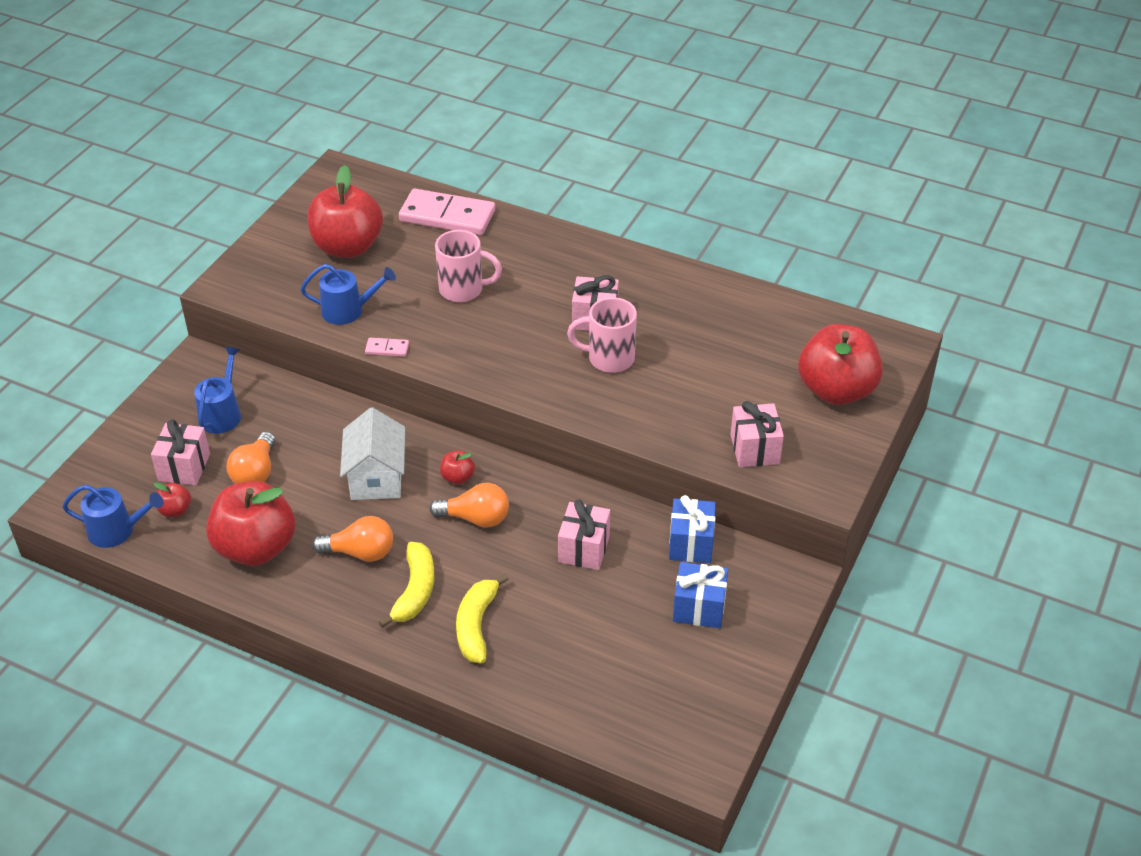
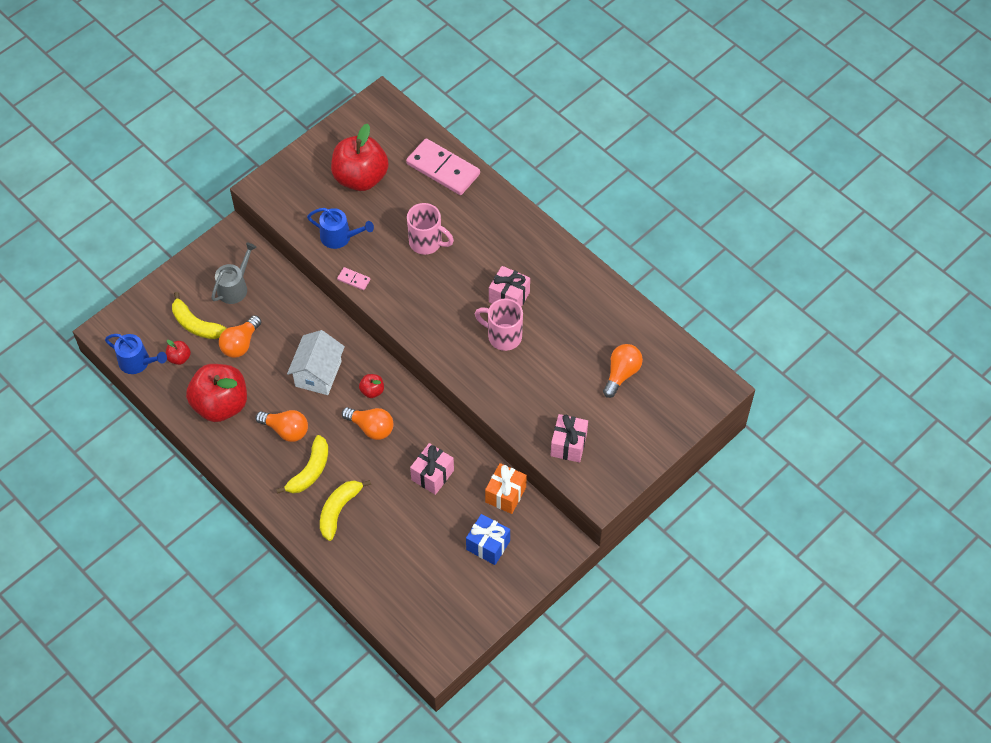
camera: 20 degrees right, 15 degrees up
pink gift [151,419,210,485] -> yellow banana [172,292,227,339]
blue watering can [194,347,241,434] -> grey watering can [211,243,256,304]
blue gift [669,495,716,563] -> orange gift [485,463,527,514]
red apple [798,324,883,405] -> none
none -> orange light bulb [603,344,643,398]

